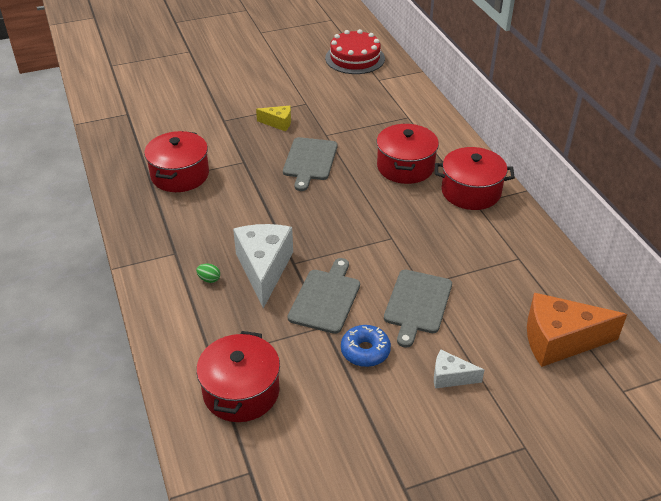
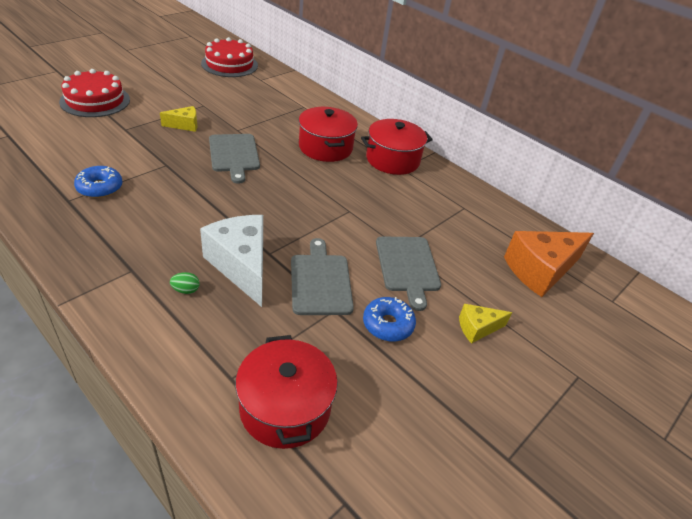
camera: 30 degrees left, 0 degrees up
red pot [144,131,209,192] -> blue donut [74,166,123,198]
white cheese [434,350,484,389] -> yellow cheese [459,304,512,344]
none -> red cake [59,69,130,117]

